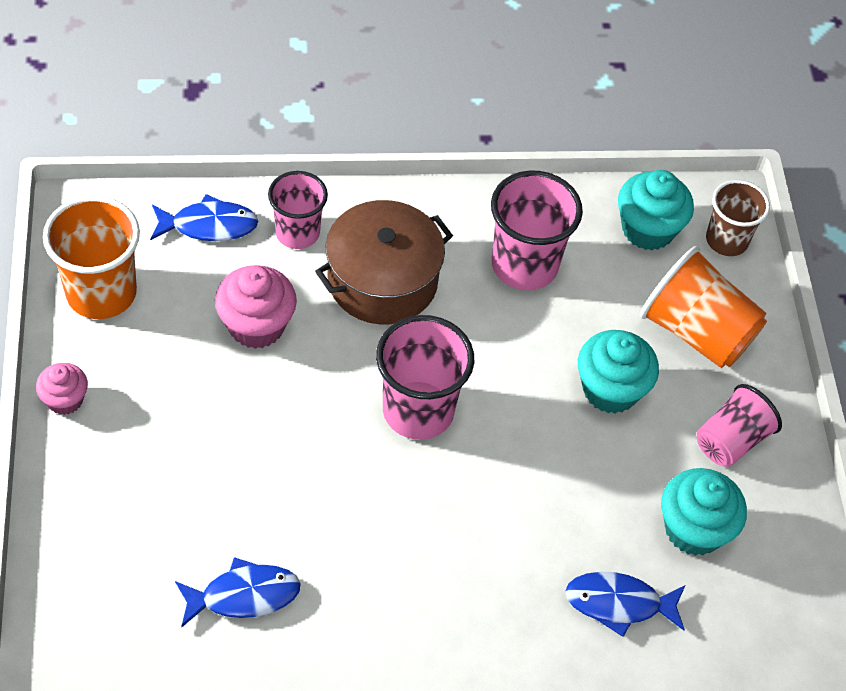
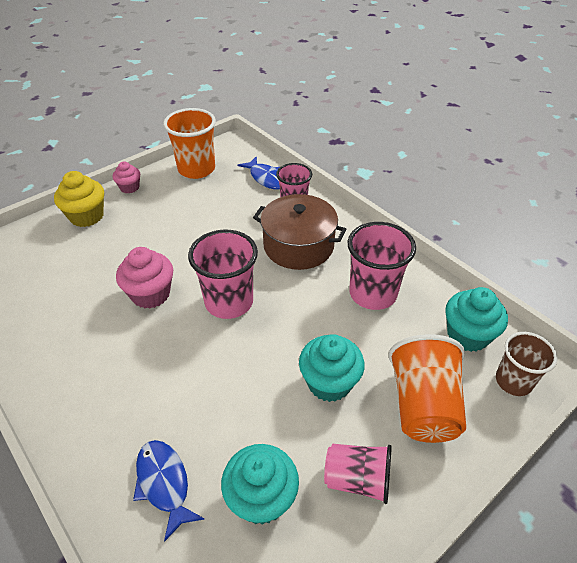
camera: 60 degrees right, 10 degrees down
blue fish [175,557,301,628] -> none
pink cupcake [215,265,297,349] -> pink cupcake moved to [116,247,173,309]
none -> yellow cupcake [54,171,104,227]

